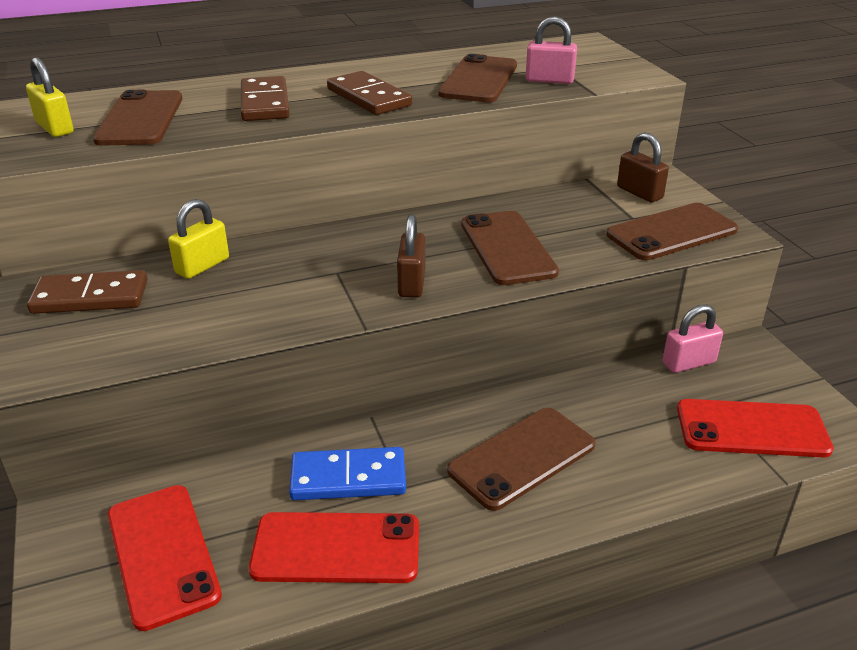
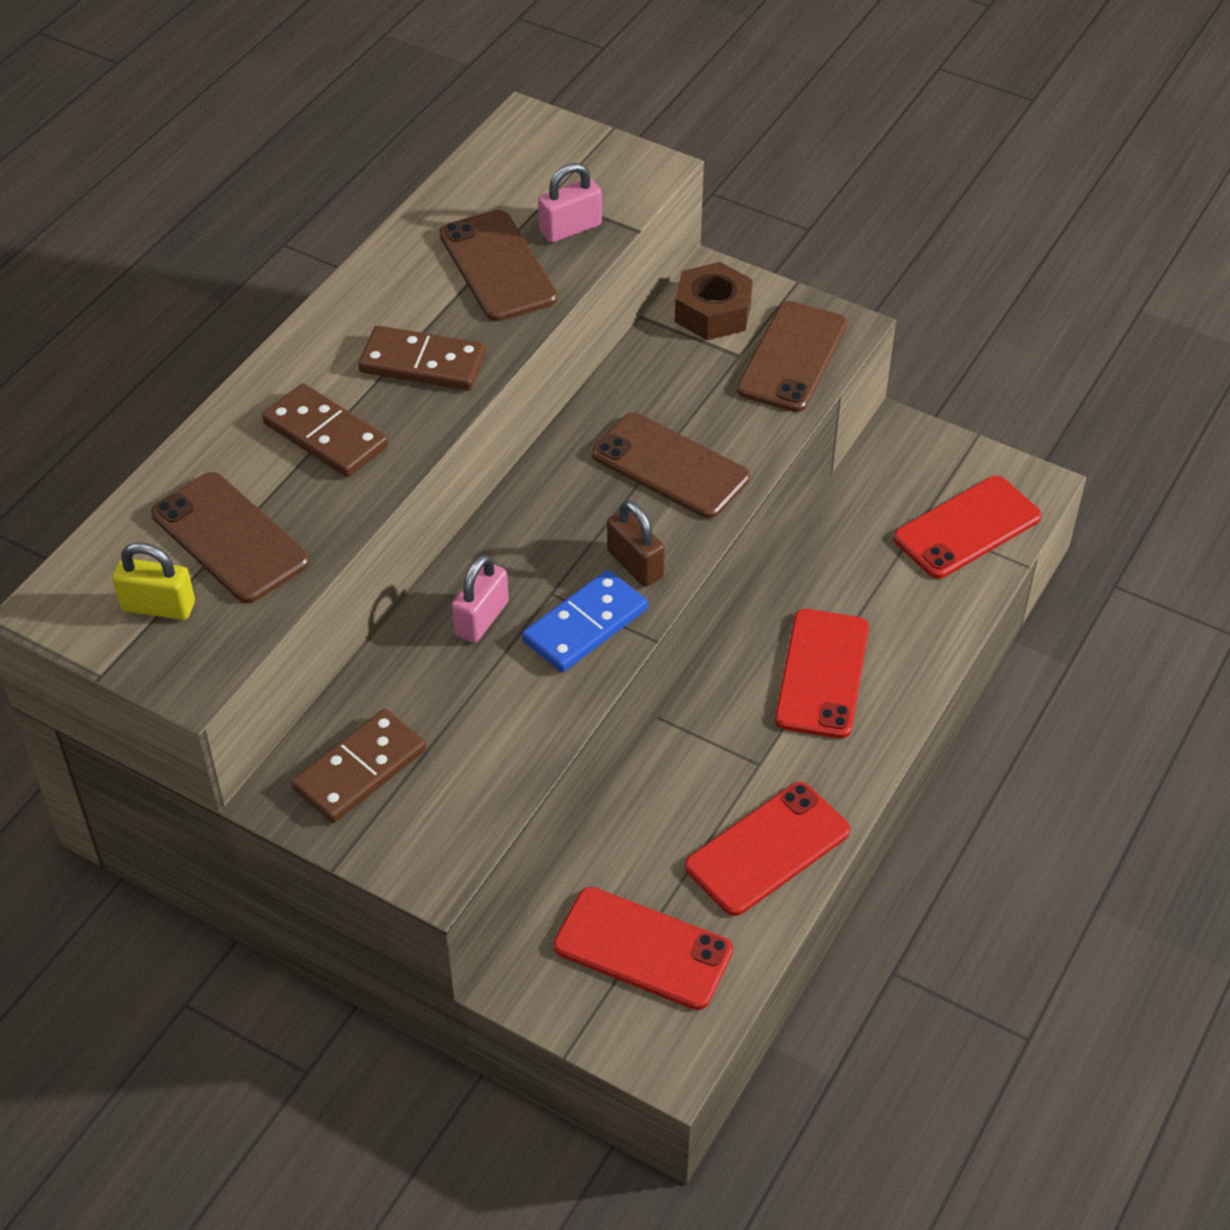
camera: 40 degrees left, 15 degrees up
yellow padlock [168,199,229,279] -> none
blue domino [289,447,406,500] -> blue domino moved to [522,570,648,672]
brown phone [447,408,596,511] -> red phone [775,609,869,739]
brown padlock [617,132,669,202] -> brown nut [675,262,753,340]
pink padlock [662,305,723,373] -> pink padlock moved to [452,554,509,643]

